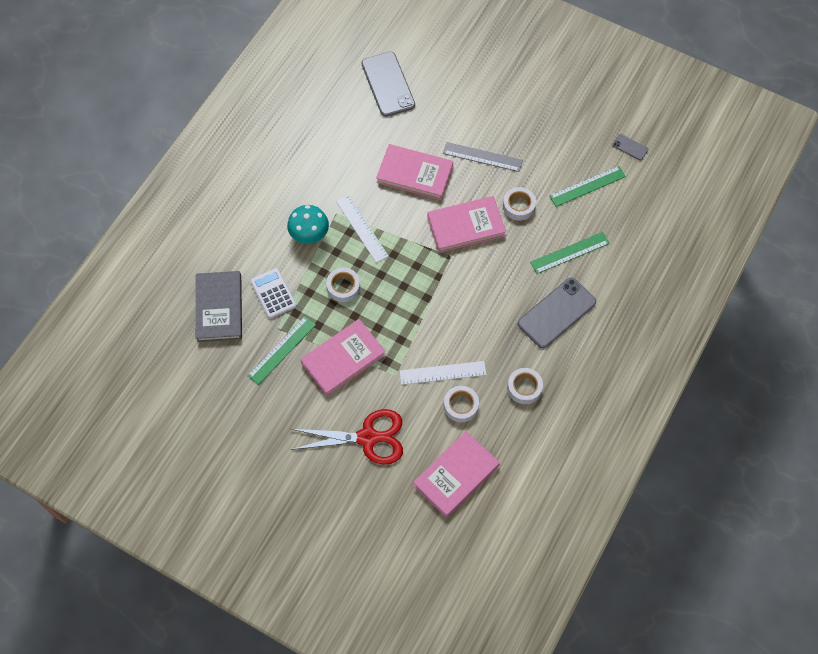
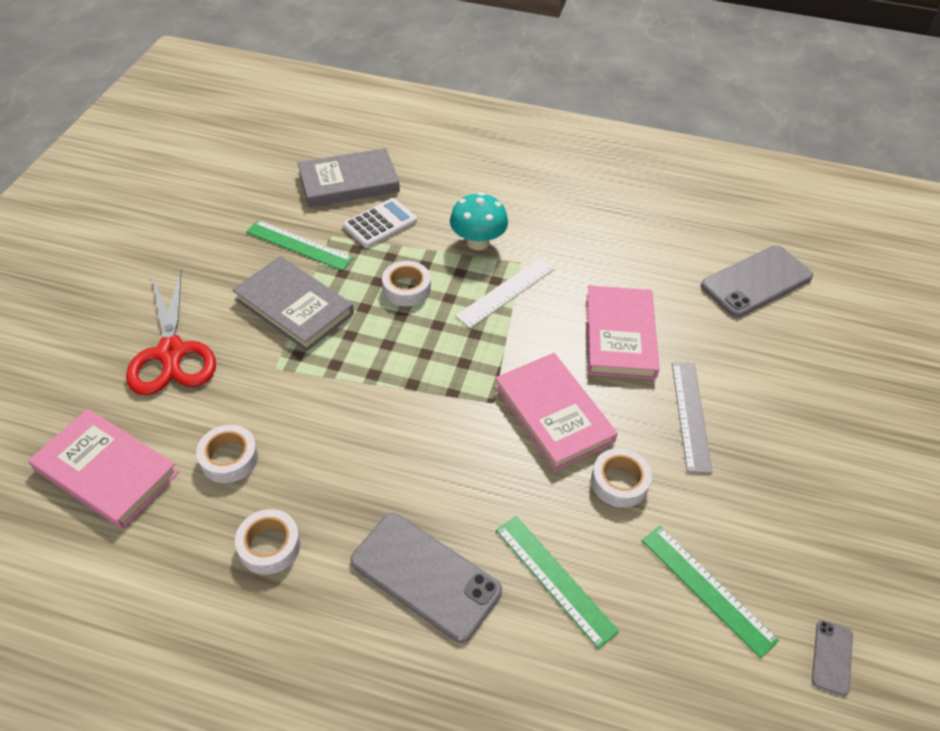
camera: 75 degrees right, 15 degrees down
pink book [300,319,386,396] -> grey book [232,256,354,351]
white ruler [399,361,487,385] -> none

